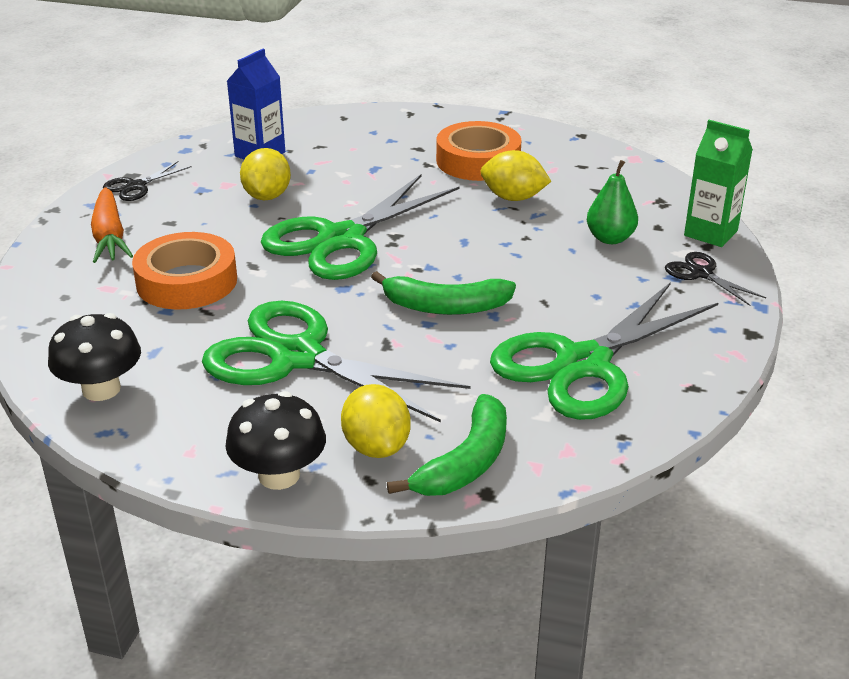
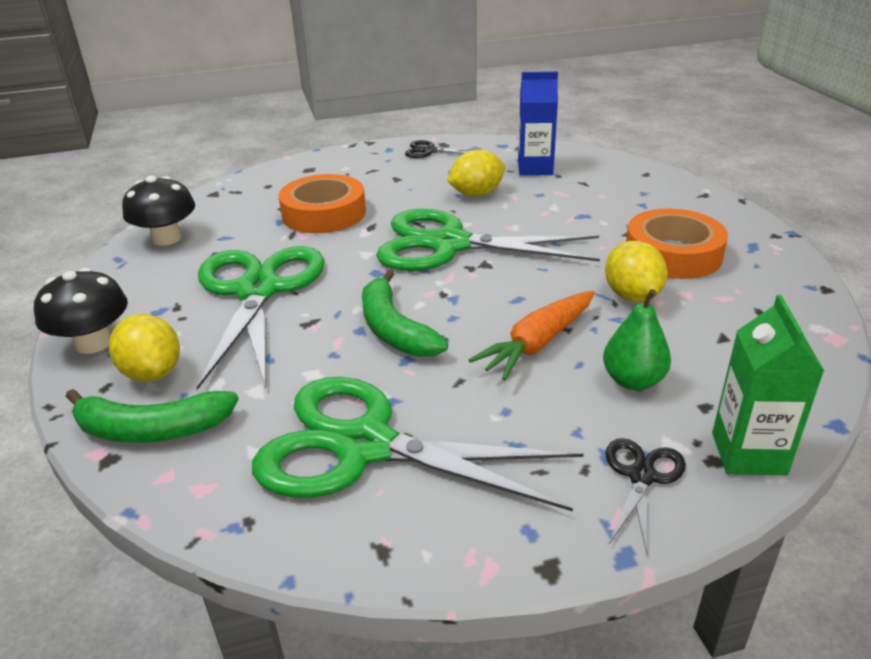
camera: 60 degrees right, 0 degrees up
orange carrot [91,187,133,263] -> orange carrot moved to [469,291,595,380]
yellow lemon [341,384,411,458] -> yellow lemon turned 75 degrees counterclockwise [109,314,180,382]

